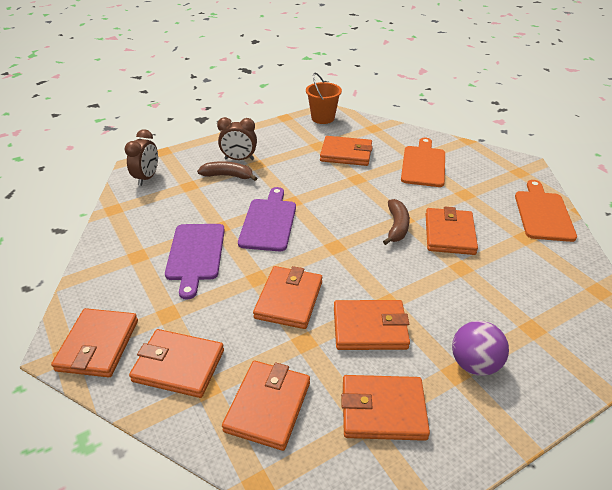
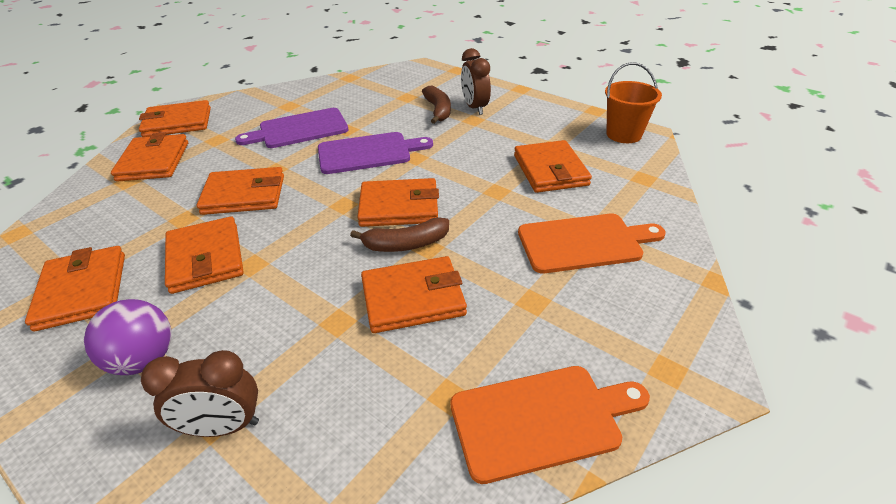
camera: 70 degrees right, 0 degrees up
brown clock [125,129,158,186] -> brown clock moved to [141,350,259,437]
orange wallet [222,361,310,451] -> orange wallet moved to [357,178,439,227]

